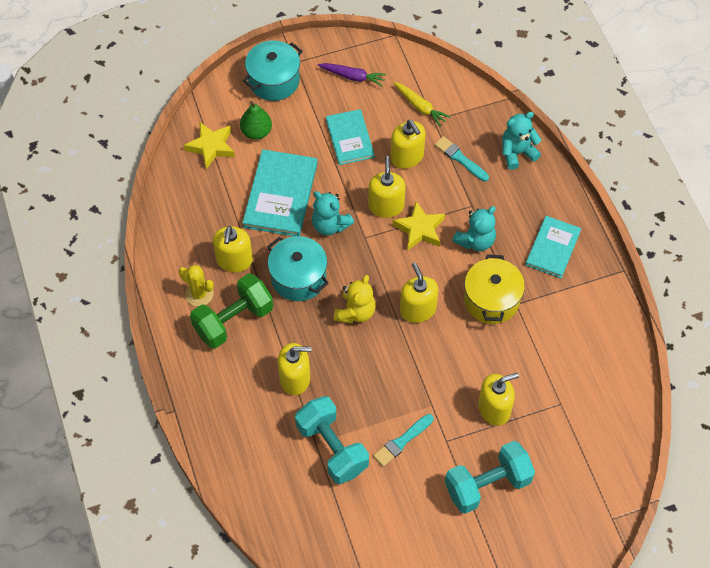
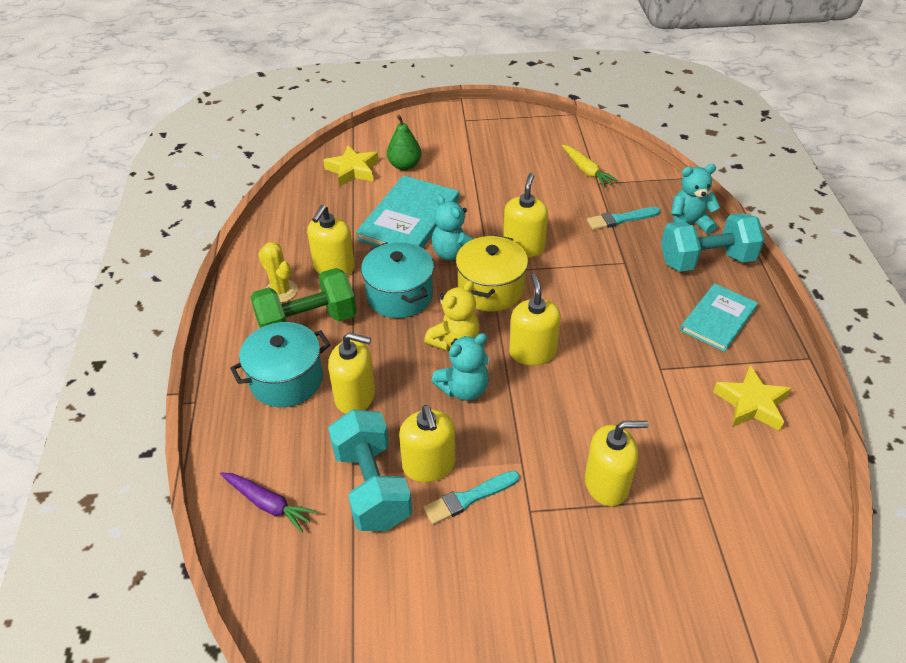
camera: 15 degrees right, 15 degrees down
turquoise pot [243,40,303,101] -> turquoise pot moved to [230,322,331,407]
purple carrot [317,63,387,87] -> purple carrot moved to [220,472,318,533]
turquoise book [326,109,375,165] -> none
yellow soap dispenser [390,120,426,169] -> yellow soap dispenser moved to [399,405,455,482]
yellow star [393,201,445,251] -> yellow star moved to [713,365,791,431]
turquoise brush [435,136,489,182] -> turquoise brush turned 75 degrees counterclockwise [587,207,660,230]
turquoise dumbbell [445,441,535,514] -> turquoise dumbbell moved to [661,213,765,272]
turquoise teddy bear [452,206,496,251] -> turquoise teddy bear moved to [432,333,489,401]
yellow pot [464,254,525,324] -> yellow pot moved to [456,235,528,311]

